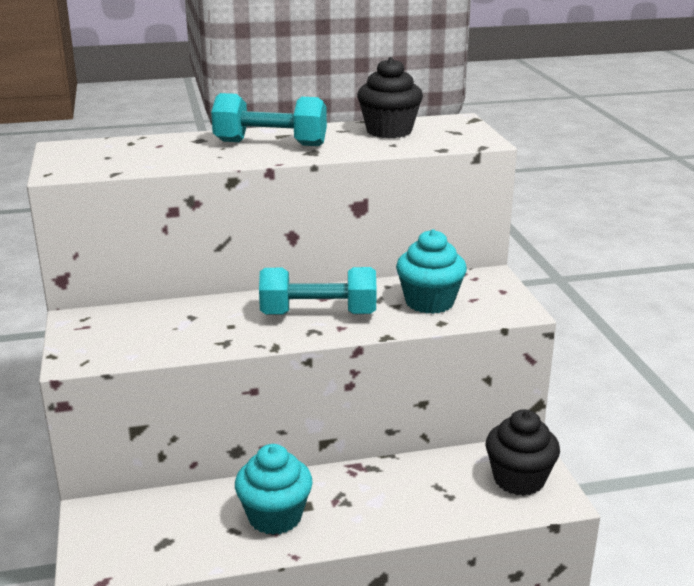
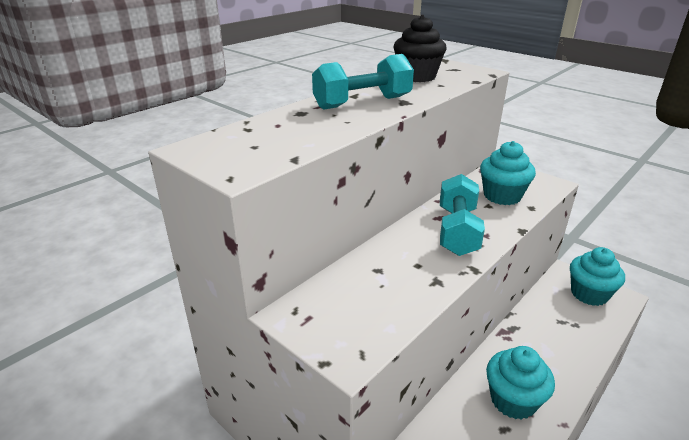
camera: 35 degrees left, 5 degrees up
turquoise dumbbell [259,267,377,315] -> turquoise dumbbell turned 45 degrees counterclockwise [440,174,485,256]
black cupcake [486,409,560,496] -> turquoise cupcake [570,247,625,306]

